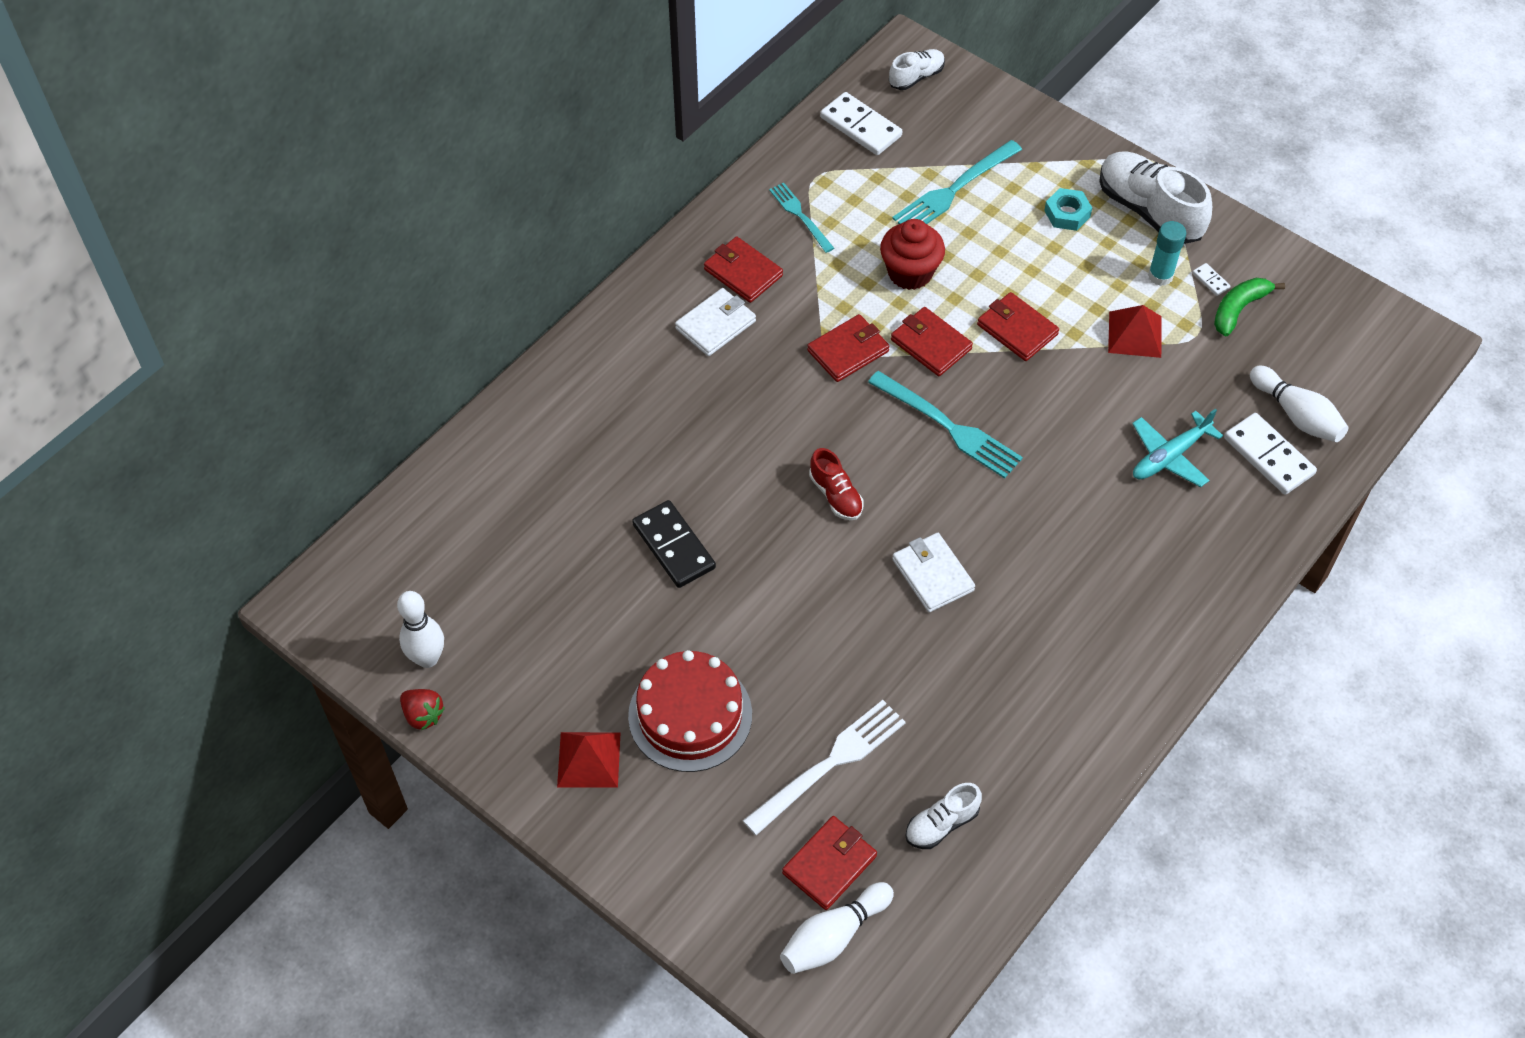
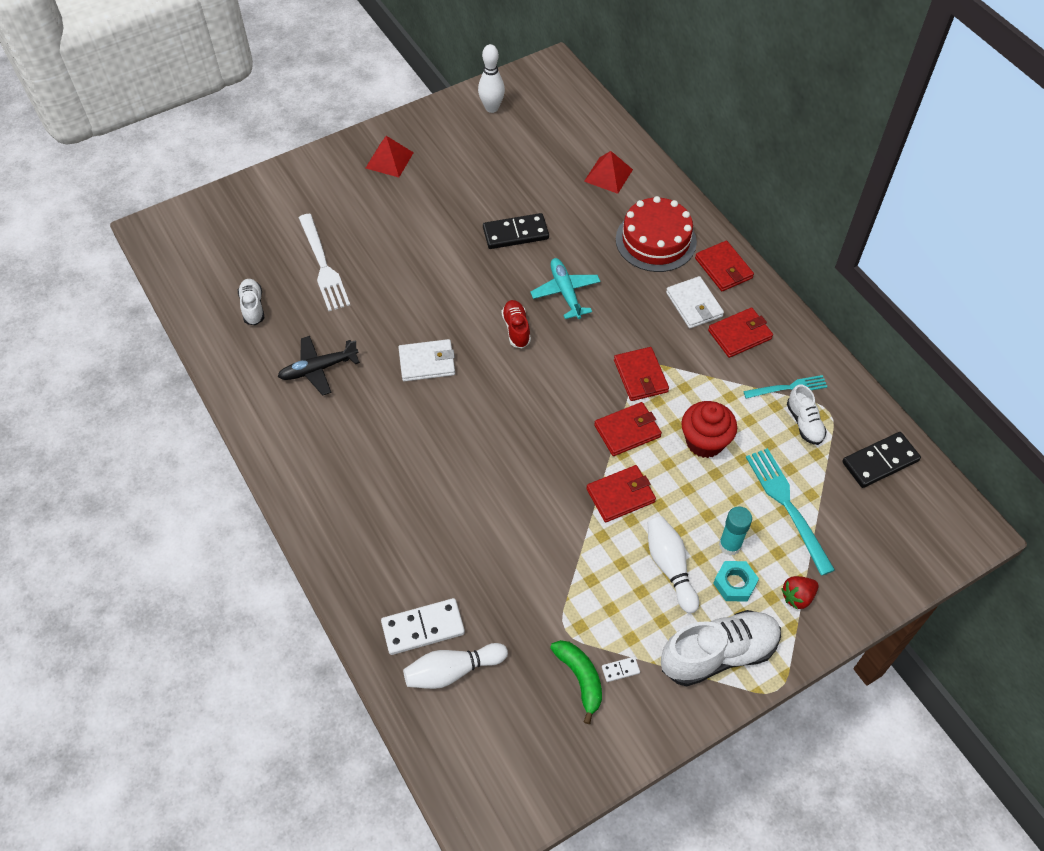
camera: 110 degrees right, 0 degrees up
red strawberry [400,689,445,731] -> red strawberry moved to [781,576,818,609]
red cake [628,650,752,772] -> red cake moved to [616,196,697,272]
white bowling pin [780,882,894,974] -> white bowling pin moved to [648,516,699,613]
red wallet [782,816,877,910] -> red wallet moved to [695,241,754,291]
red shoe [809,448,863,520] -> red shoe turned 90 degrees clockwise [502,300,531,348]
white domino [820,92,902,155] -> black domino [842,432,921,488]
turquoise fork [868,371,1023,479] -> none
white shoe [889,49,945,90] -> white shoe moved to [787,384,827,445]
red pyramid [1108,305,1162,358] -> red pyramid moved to [584,151,633,194]
turquoise plane [1132,409,1223,487] -> turquoise plane moved to [530,258,601,319]
turquoise glue stick [1148,221,1186,286] -> turquoise glue stick moved to [719,506,752,555]
none -> black plane [278,336,360,396]

